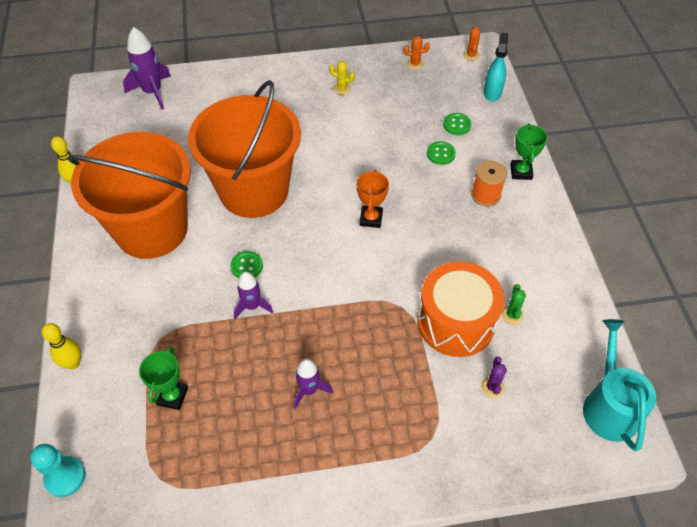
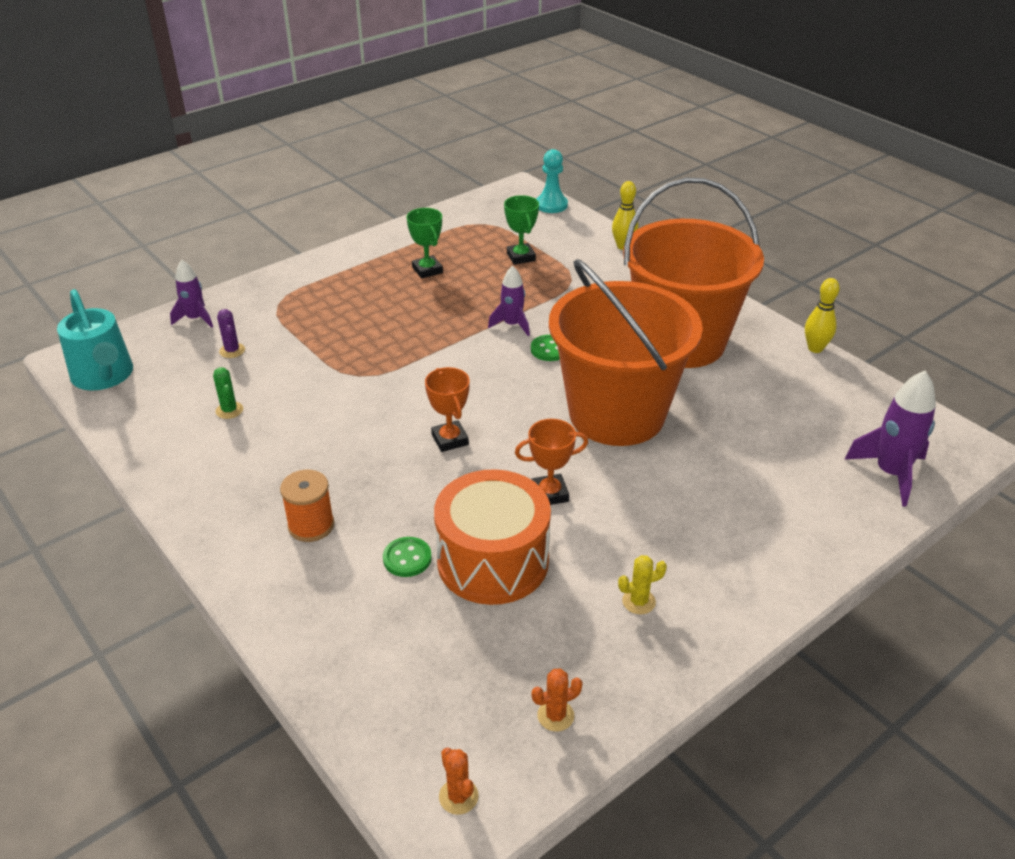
camera: 150 degrees right, 15 degrees down
purple rocket [294,359,333,409] -> purple rocket moved to [170,260,213,328]
orange drum [417,261,504,357] -> orange drum moved to [434,469,551,605]
green button [443,113,472,135] -> none
turquoise spray bottle [484,33,508,102] -> none
green trophy [510,124,548,180] -> green trophy moved to [406,208,443,279]
none -> orange trophy [515,419,588,505]

